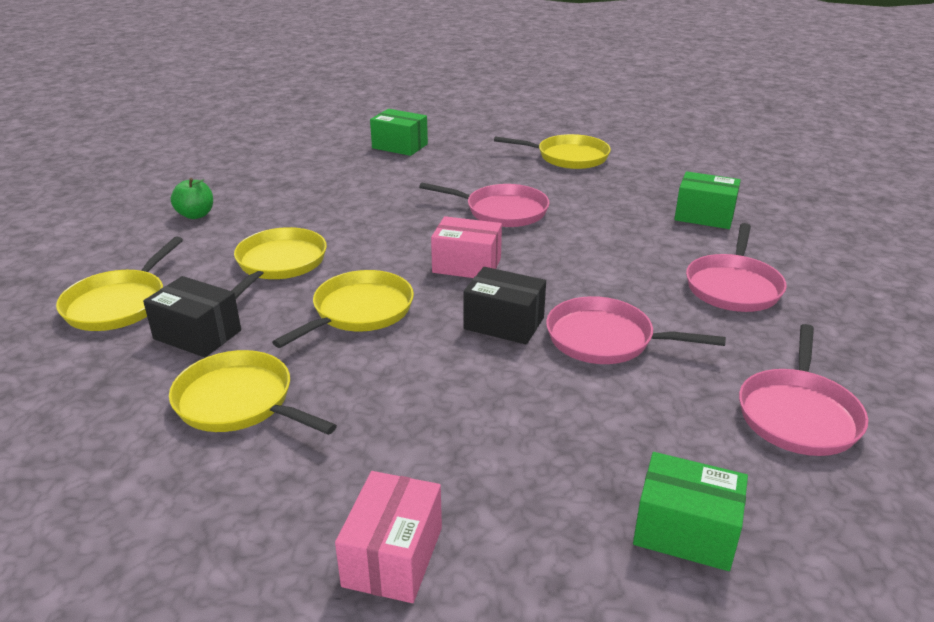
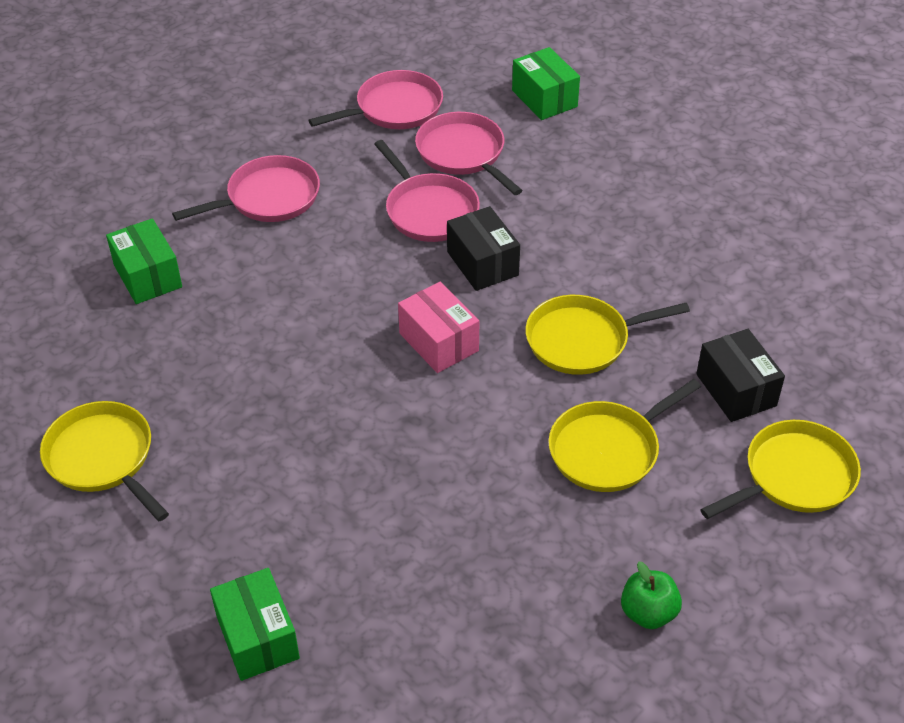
camera: 140 degrees left, 15 degrees up
yellow pan [169,350,337,435] -> none
pink box [335,471,442,603] -> none
pink pan [419,183,550,227] -> pink pan moved to [415,112,523,195]

